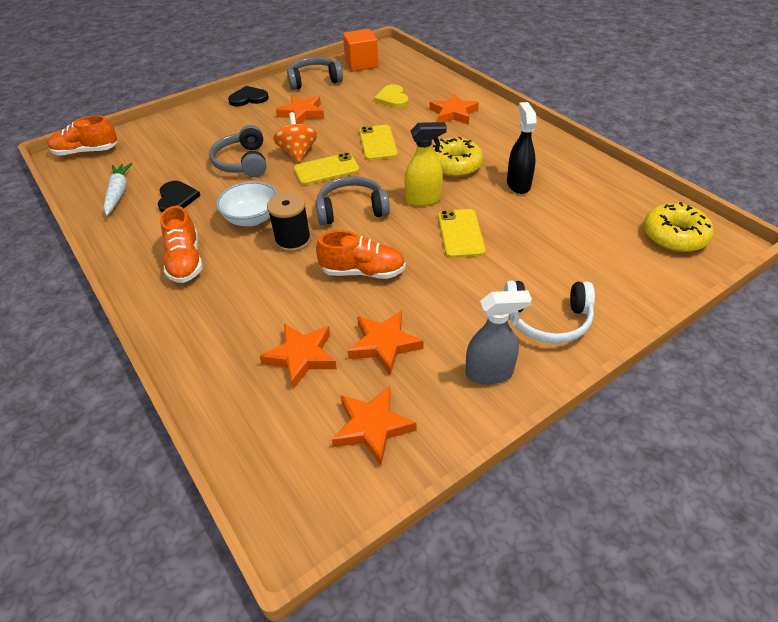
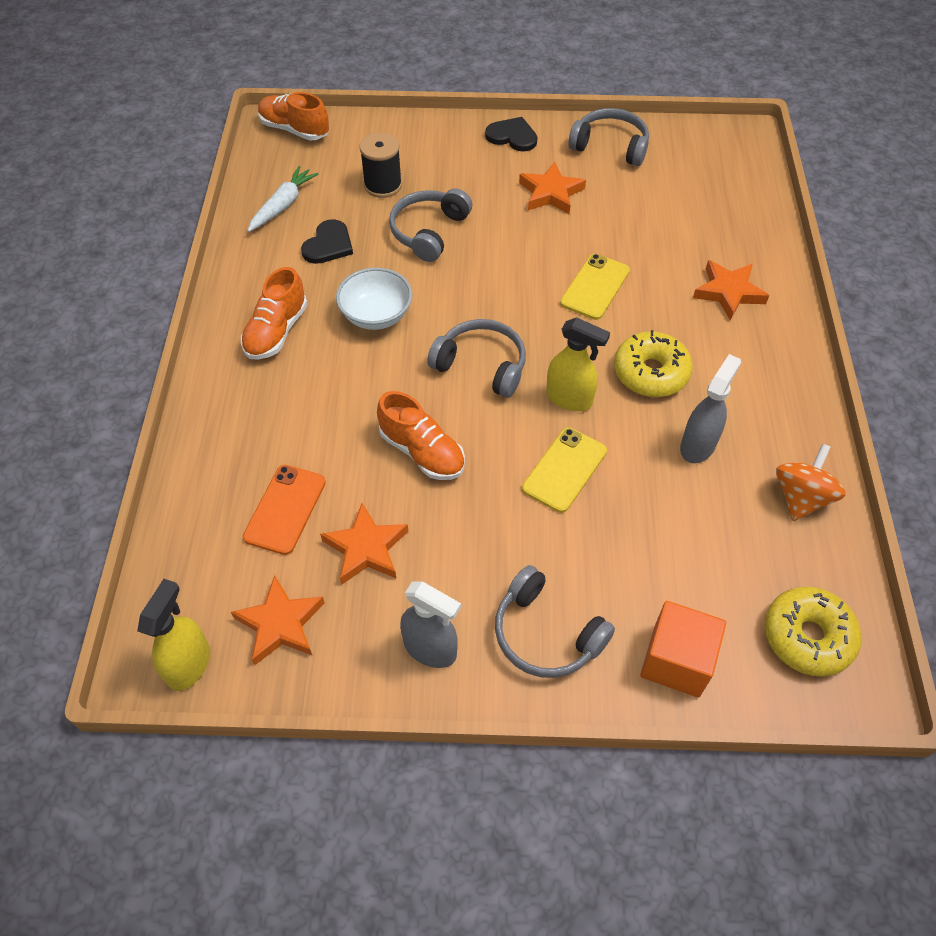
camera: 35 degrees right, 10 degrees up
orange star [260,323,337,389] -> orange phone [243,465,326,555]
black spool [267,192,311,252] -> black spool moved to [359,132,402,198]
orange spinning top [273,112,317,163] -> orange spinning top moved to [776,444,846,521]
yellow phone [294,153,360,185] -> none
orange cube [343,29,378,72] -> orange cube moved to [640,601,726,698]
yellow heart [374,84,409,108] -> none
white headphones [504,280,595,344] -> grey headphones [495,565,615,678]
black spray bottle [507,102,537,194] -> grey spray bottle [680,354,741,463]
none -> yellow spray bottle [137,579,210,691]

